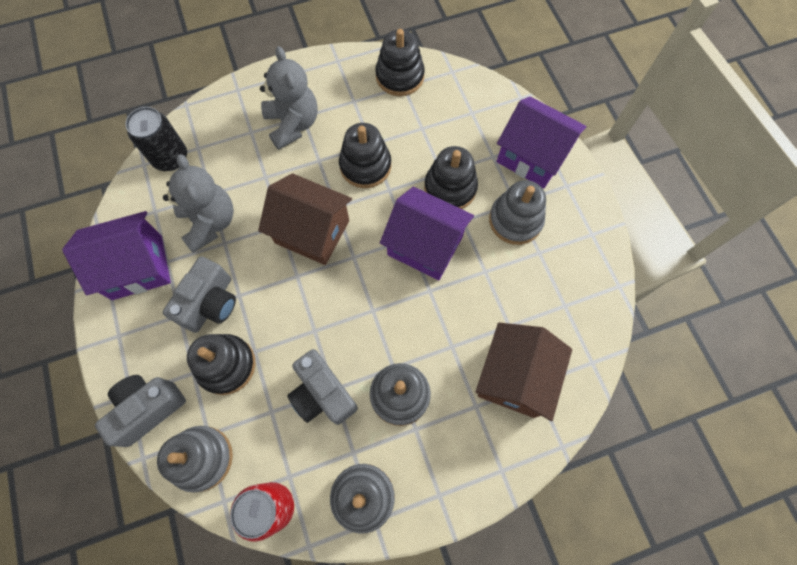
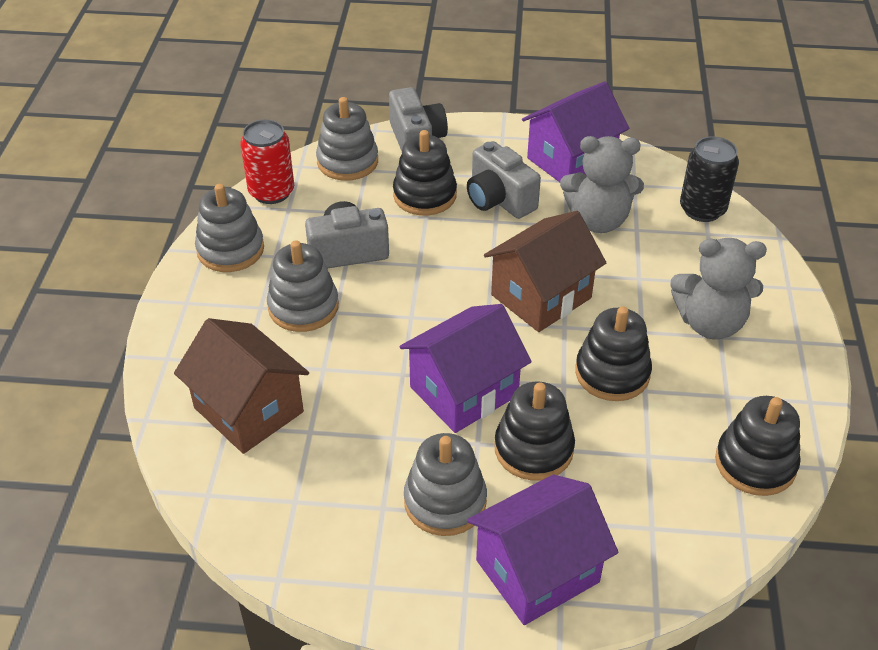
camera: 115 degrees right, 25 degrees down
purple house [62,211,171,300] -> purple house turned 45 degrees clockwise [522,81,629,182]

